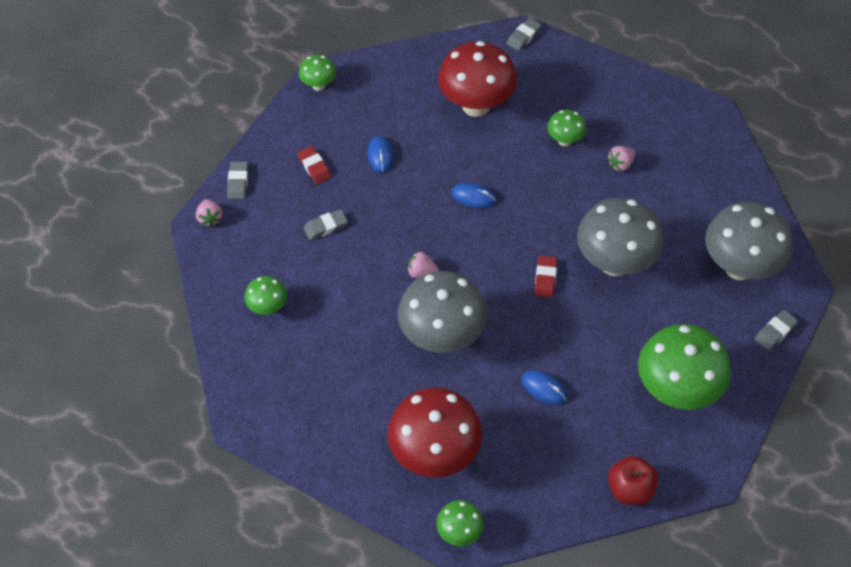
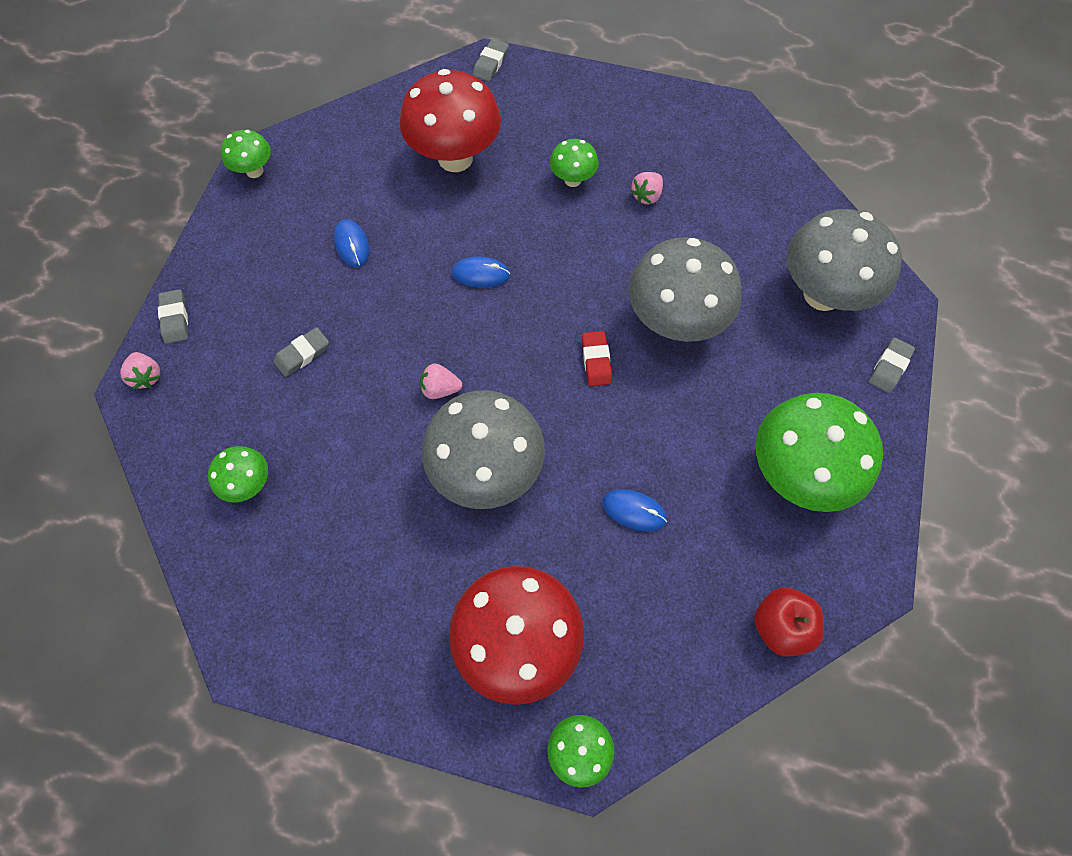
camera: 15 degrees left, 10 degrees up
red eraser [297,146,331,184] -> none

